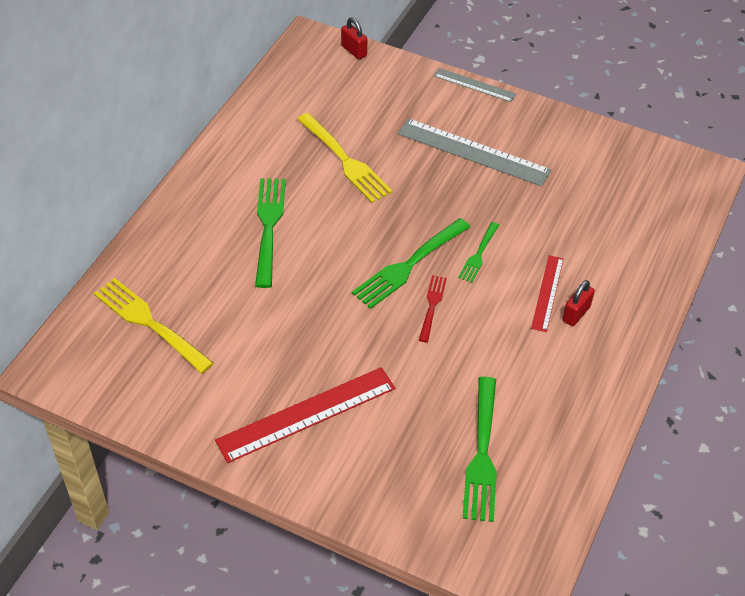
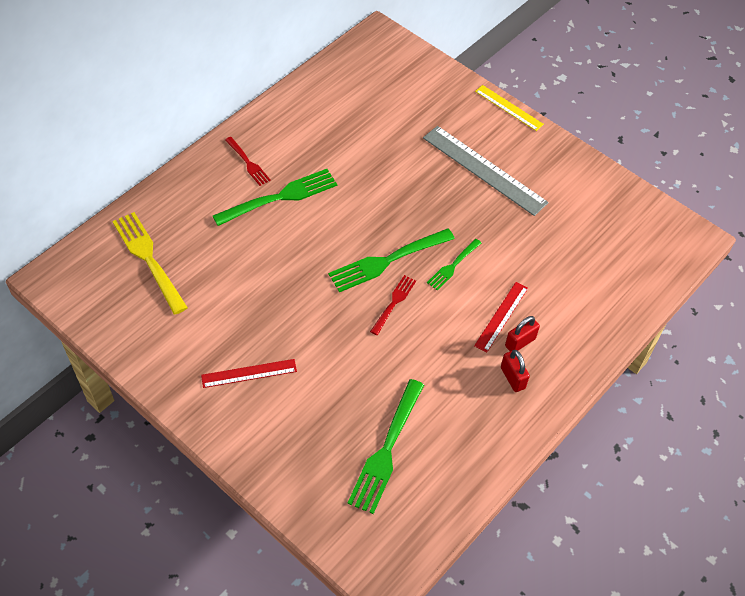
camera: 15 degrees right, 5 degrees up
red ruler [215,367,395,463] -> red ruler [201,359,297,388], size x0.56
green fork [255,178,286,288] -> green fork turned 45 degrees clockwise [213,169,337,226]
yellow fork [297,113,392,203] -> none
red padlock [341,17,367,59] -> red padlock moved to [501,350,530,392]
grey ruler [434,68,516,102] -> yellow ruler [475,85,544,131]
none -> red fork [225,137,271,186]

